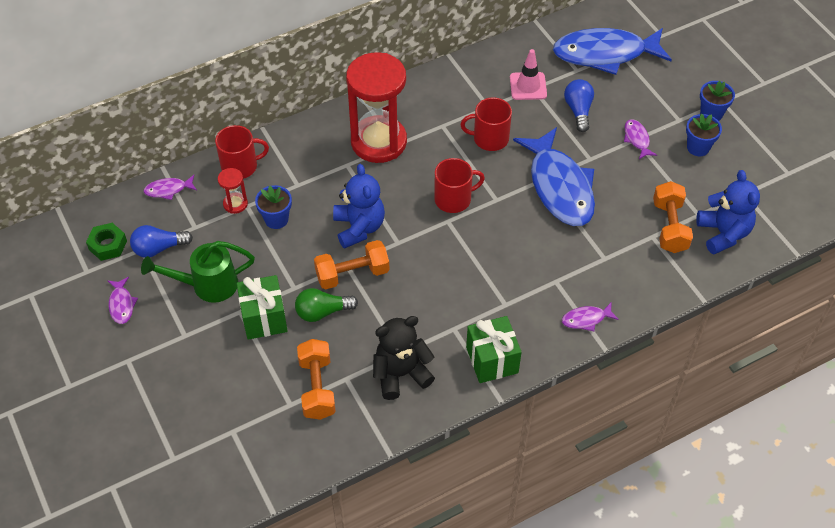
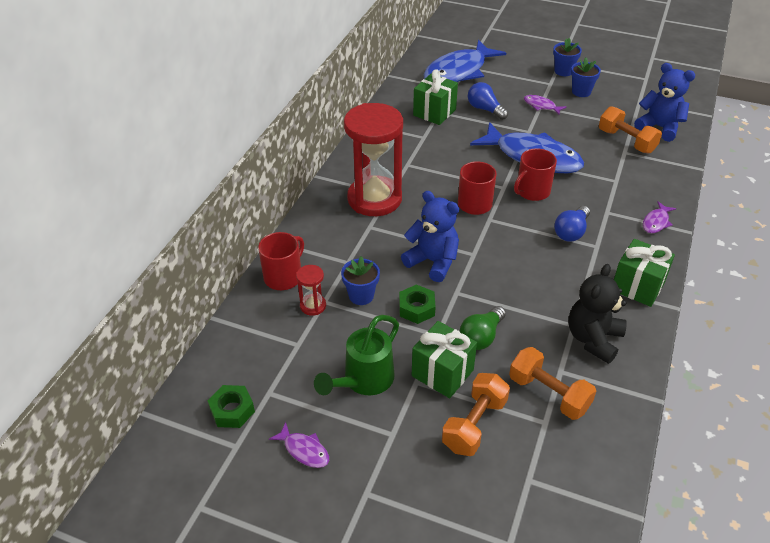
camera: 40 degrees left, 10 degrees down
blue light bulb [130,225,193,258] -> blue light bulb moved to [554,206,590,242]
purple fish [143,175,197,200] -> none
orange dumbbell [314,240,390,290] -> orange dumbbell moved to [442,373,510,456]
red mug [461,97,512,151] -> red mug moved to [514,148,557,201]
pink traffic cone [510,49,547,100] -> green gift [413,69,458,125]
none -> green nut [399,284,436,324]

